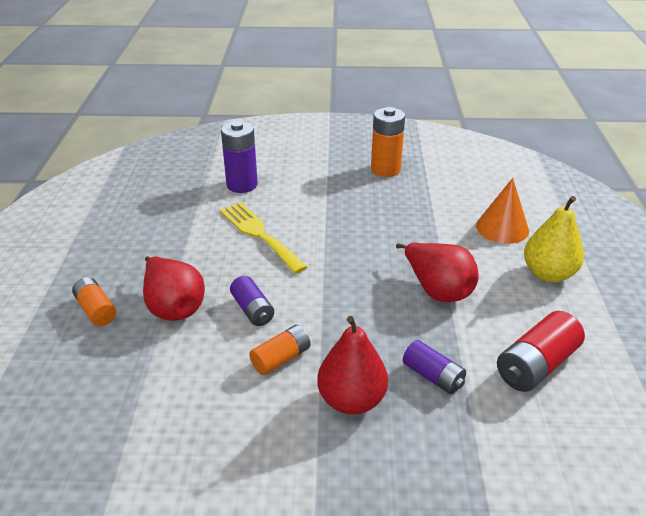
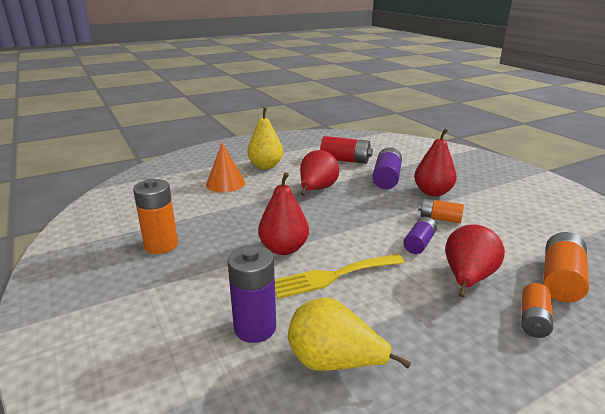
camera: 120 degrees left, 10 degrees down
yellow fork [220,202,307,274] -> yellow fork turned 45 degrees clockwise [275,254,405,299]
purple battery [403,340,466,394] -> purple battery [372,147,402,189], size x1.55
none -> red pear [258,172,309,255]
none -> yellow pear [288,298,411,371]
none -> orange battery [543,232,589,302]

